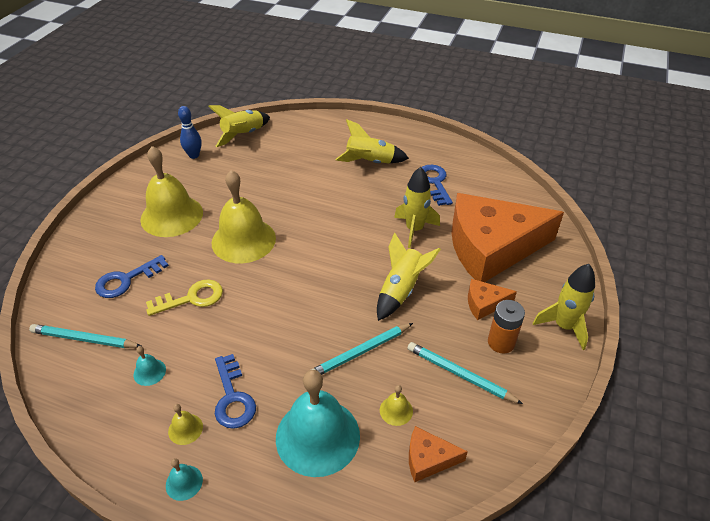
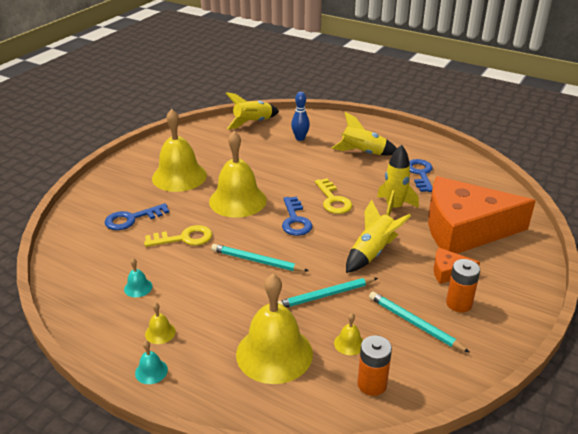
camera: 10 degrees right, 10 degrees down
turquoise pencil [29,324,141,348] -> turquoise pencil moved to [211,244,309,272]
blue bowling pin [178,106,202,159] -> blue bowling pin moved to [291,92,310,141]
blue key [215,354,256,429] -> blue key moved to [282,197,313,236]
turquoise bell [276,370,360,477] -> yellow bell [236,274,313,384]
orange cheese [409,426,468,482] -> orange battery [357,336,392,396]
yellow rocket [533,264,595,350] -> none
none -> yellow key [315,178,352,214]

